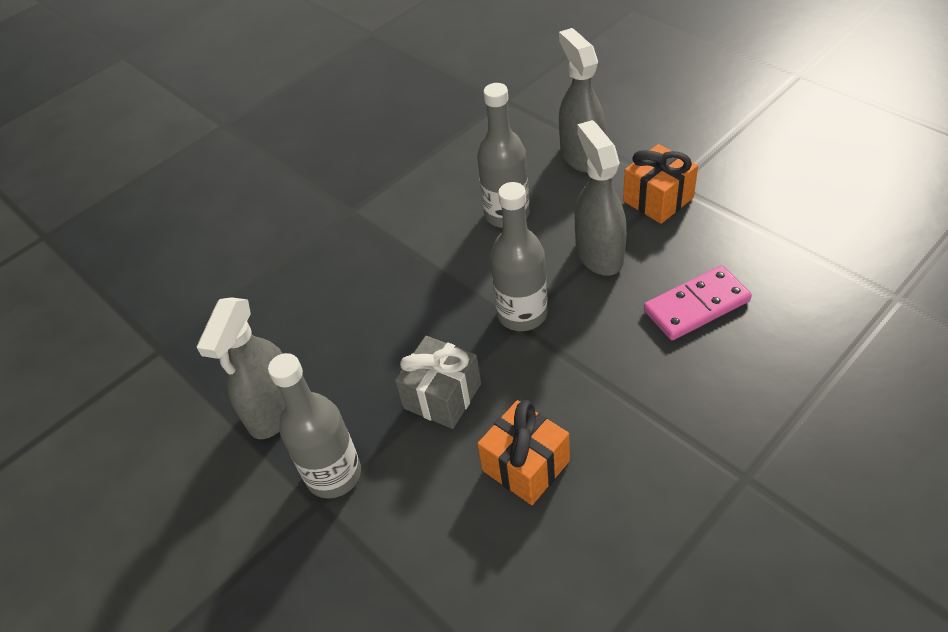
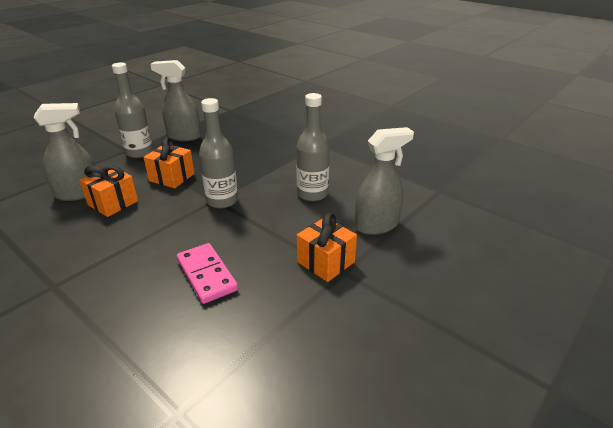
camera: 80 degrees right, 15 degrees down
grey gift [395,336,481,429] -> orange gift [143,137,194,188]
grey spray bottle [575,120,627,276] -> grey spray bottle moved to [34,103,95,201]

